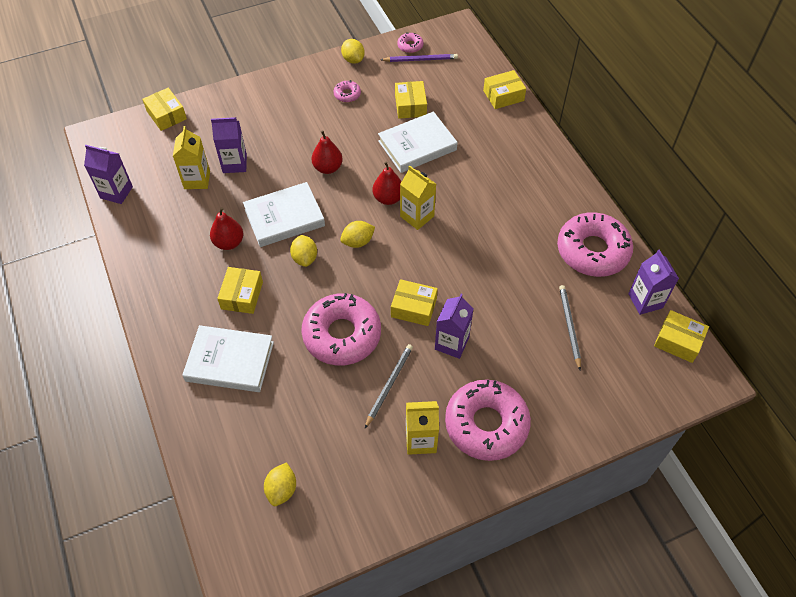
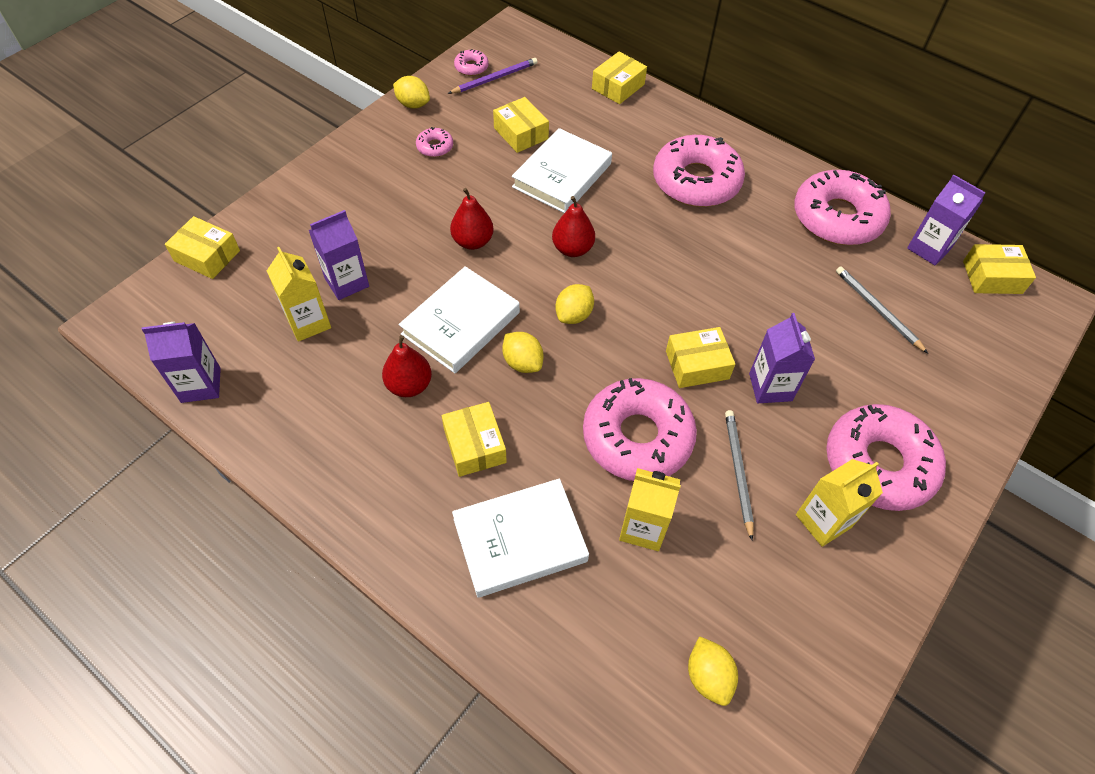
camera: 30 degrees left, 0 degrees up
yellow carton [400,166,436,230] -> yellow carton moved to [619,468,681,551]
none -> pink donut [653,135,745,207]

